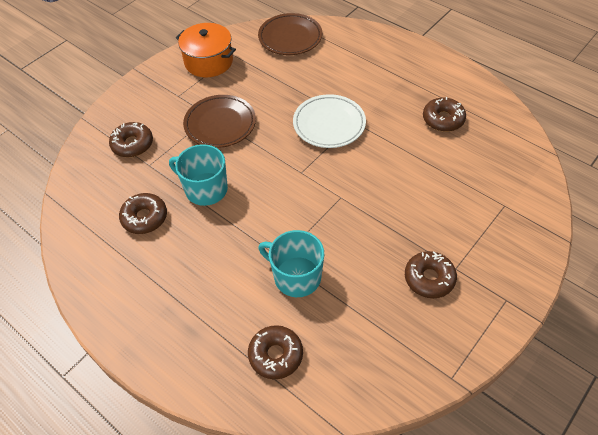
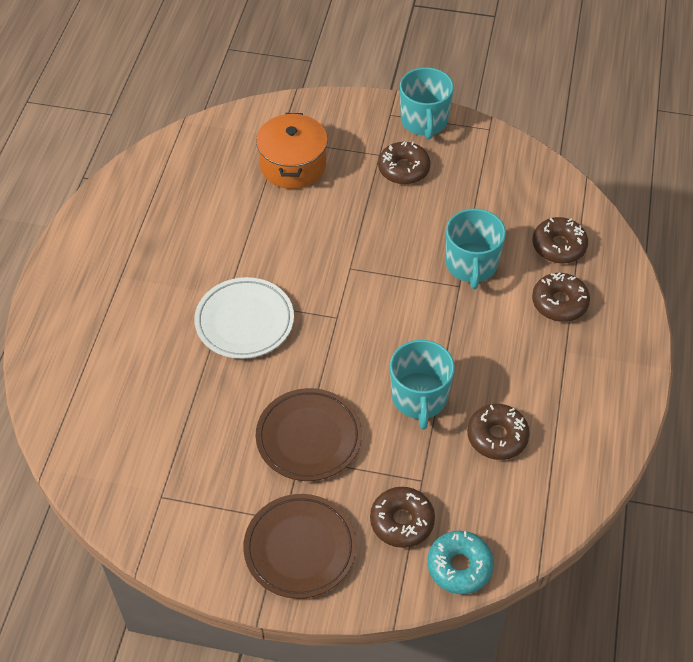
camera: 120 degrees left, 0 degrees up
orange pot [176,23,236,77] -> orange pot moved to [256,113,328,189]
brown plate [258,13,322,55] -> brown plate moved to [243,494,357,599]
brown donut [423,97,466,132] -> brown donut moved to [532,272,590,322]
none -> turquoise mug [400,67,454,139]
none -> turquoise donut [427,531,494,594]

